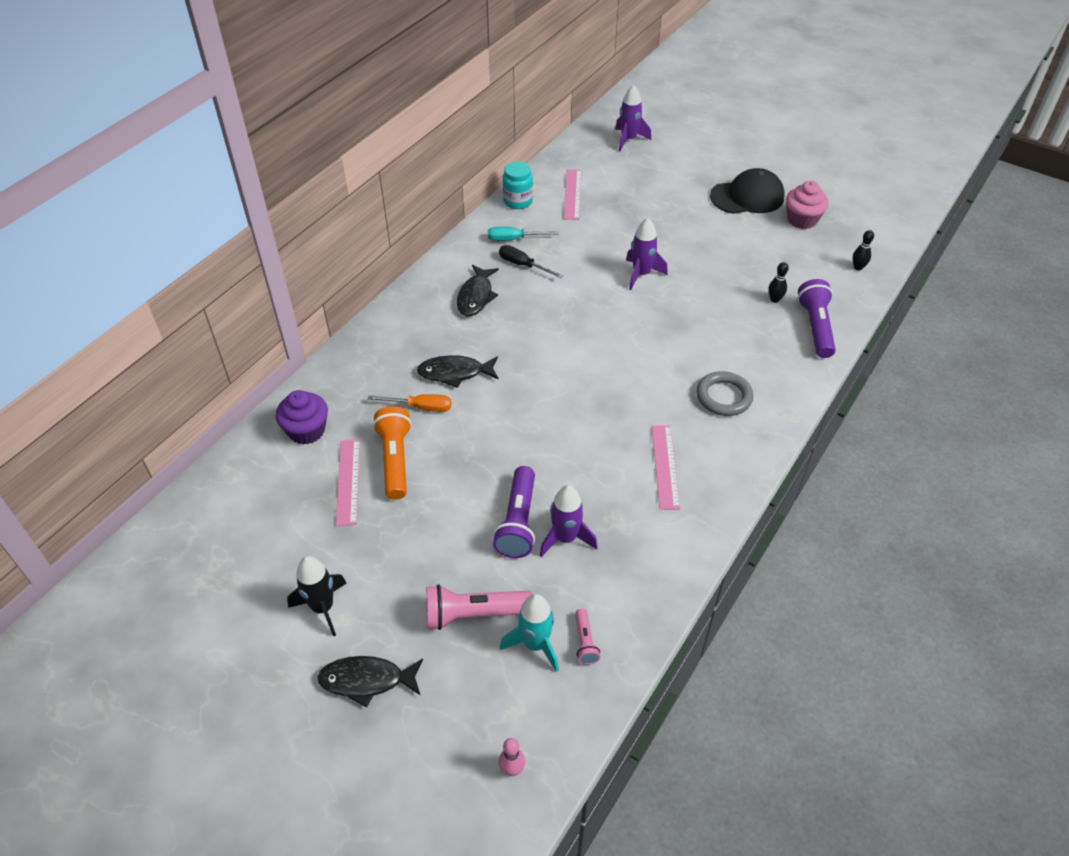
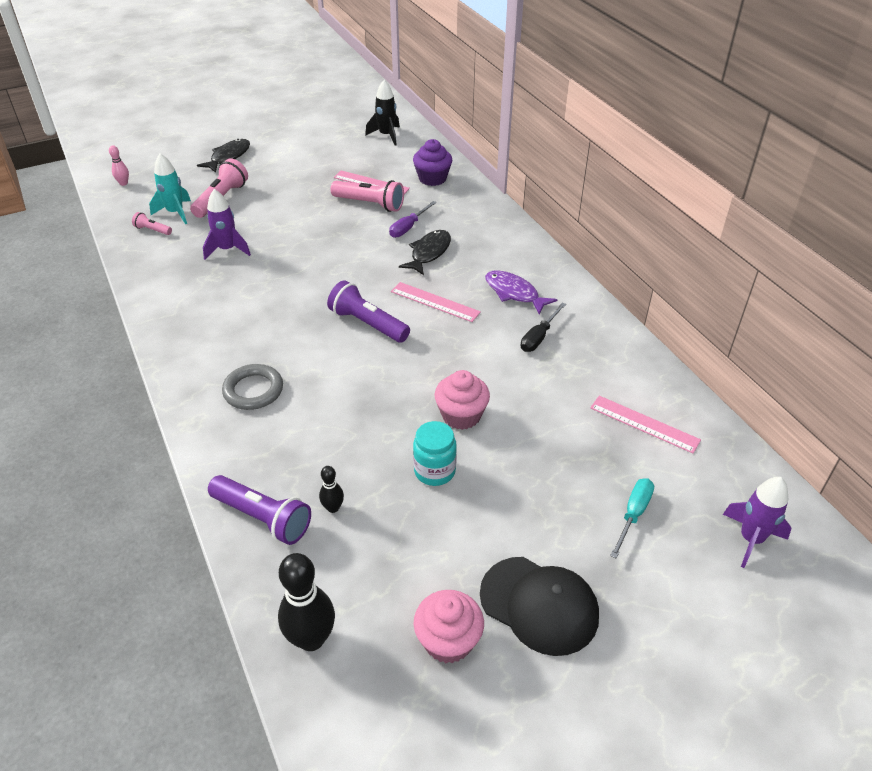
camera: 120 degrees right, 5 degrees down
black rocket [287,556,347,637] -> black rocket moved to [365,80,400,145]
orange screwdriver [368,394,451,412] -> purple screwdriver [389,201,437,238]
orange flashlight [373,406,412,500] -> pink flashlight [330,180,404,212]
black fish [457,265,499,316] -> purple fish [485,270,558,315]
turquoise screwdriver [488,227,559,241] -> turquoise screwdriver moved to [610,478,654,558]
purple flashlight [493,466,535,558] -> purple flashlight moved to [327,280,410,343]
black screwdriver [499,245,563,278] -> black screwdriver turned 150 degrees clockwise [521,302,566,352]
turquoise jar [503,161,533,209] -> turquoise jar moved to [413,421,457,486]
purple rocket [626,218,668,290] -> pink cupcake [435,370,490,430]
pink ruler [652,425,680,509] -> pink ruler moved to [391,282,481,322]
black cap [710,168,785,214] -> black cap turned 75 degrees counterclockwise [480,557,599,656]
black bowling pin [853,230,874,271] -> black bowling pin [278,553,335,651], size x1.98

